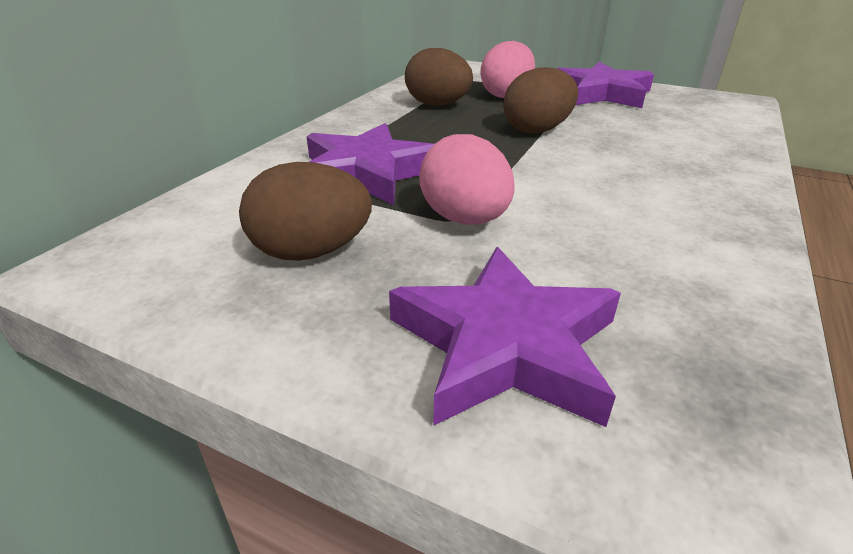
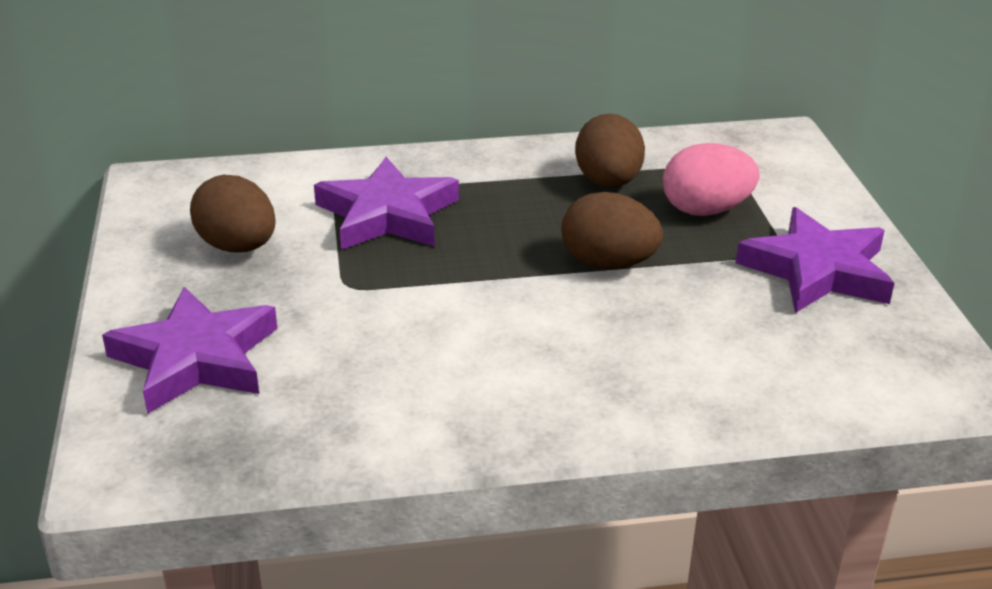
camera: 55 degrees right, 0 degrees up
pink egg [419,134,515,225] -> none

